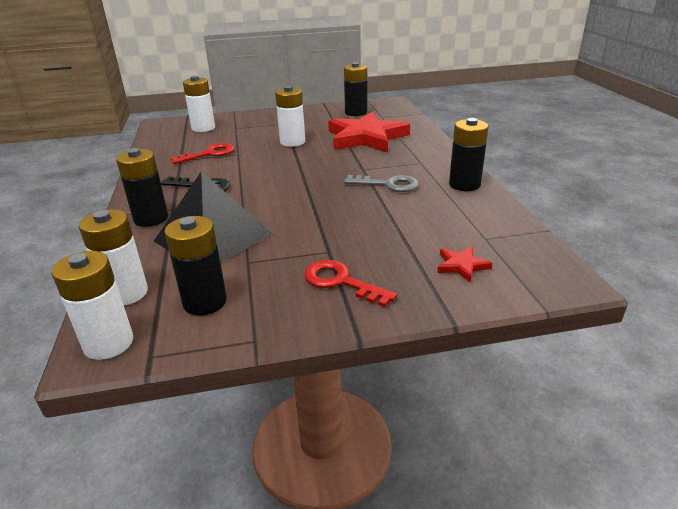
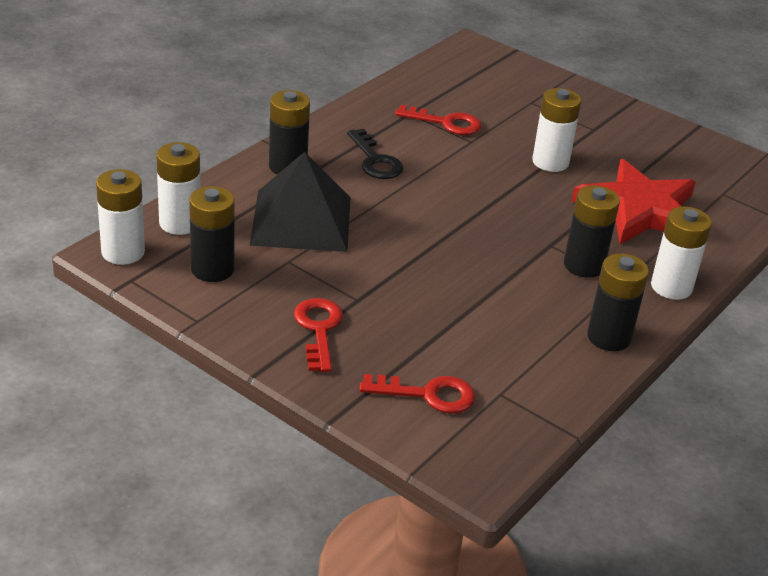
camera: 45 degrees right, 5 degrees up
white battery [183,76,215,132] -> white battery moved to [651,206,712,300]
black battery [344,62,367,116] -> black battery moved to [564,185,620,278]
grey key [344,175,419,192] -> none
red star [437,246,492,283] -> red key [359,374,475,414]

